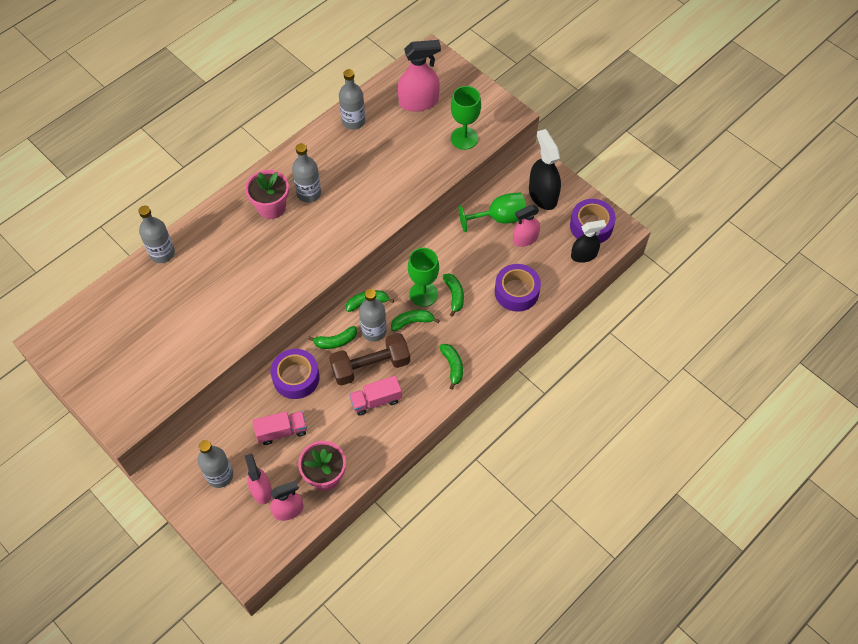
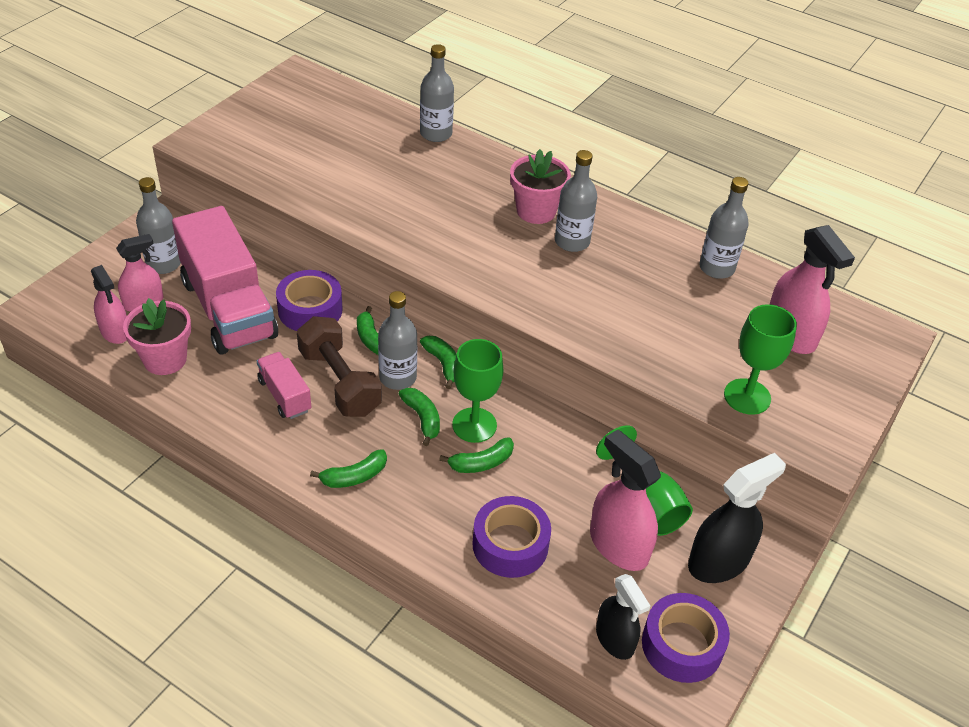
camera: 75 degrees right, 15 degrees down
pink truck [252,411,307,445] -> pink truck [172,206,278,355], size x2.13
pink spray bottle [513,205,540,247] -> pink spray bottle [590,430,661,571], size x1.52

